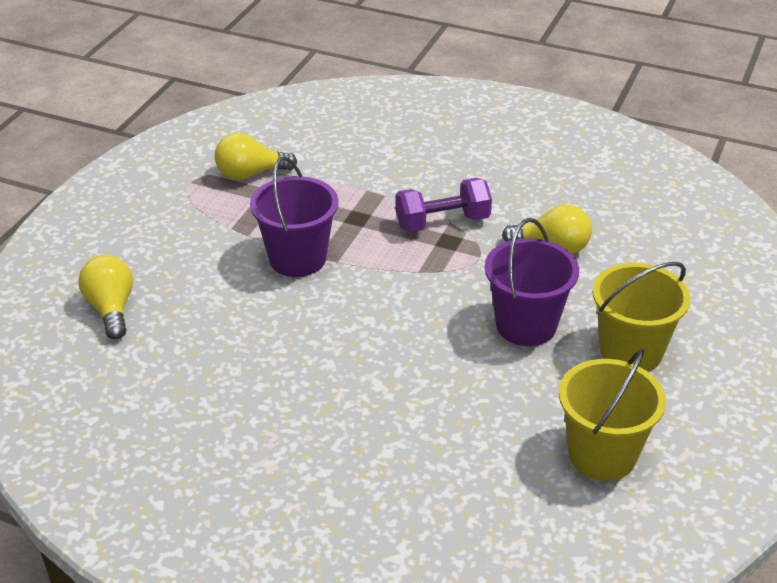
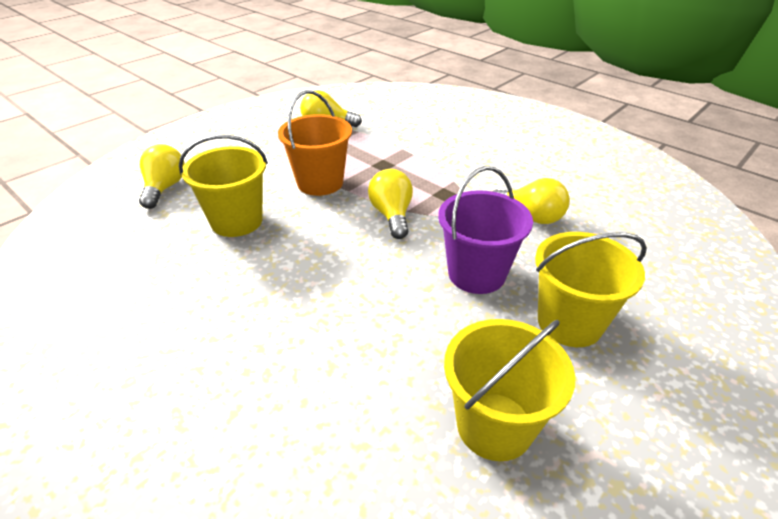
camera: 20 degrees right, 0 degrees up
purple bucket [250,156,339,277] -> orange bucket [278,90,352,196]
purple dumbbell [395,178,492,232] -> none
none -> yellow bucket [179,135,268,237]
none -> yellow light bulb [368,169,413,239]

